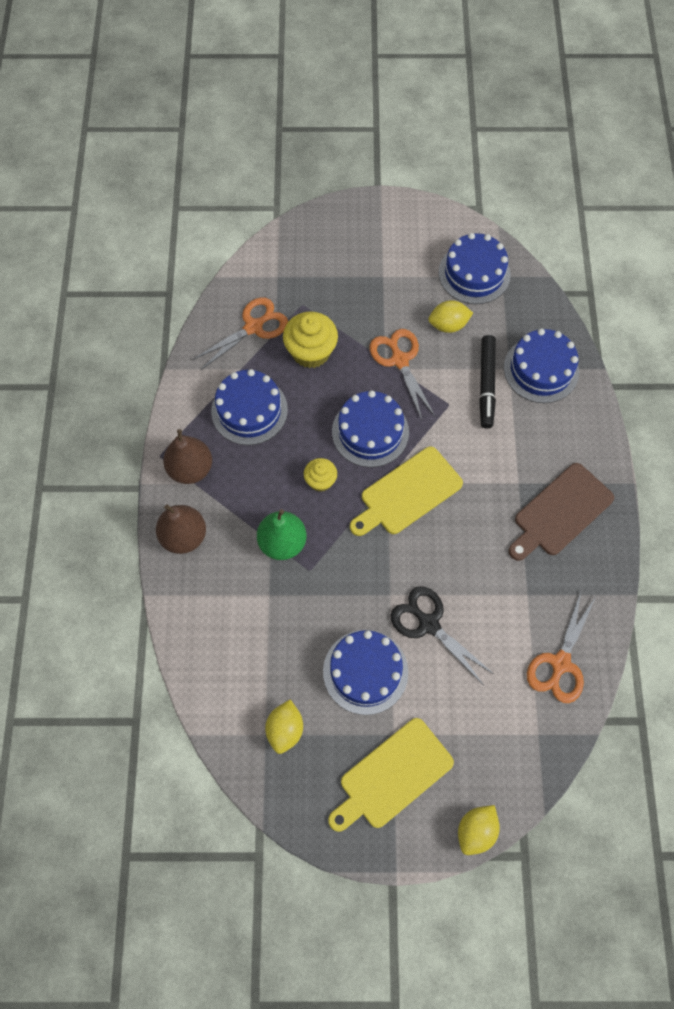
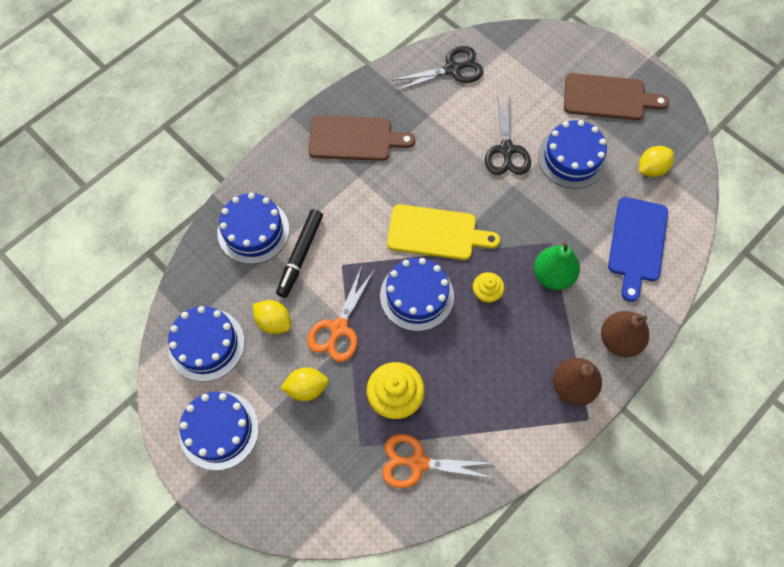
camera: 135 degrees left, 0 degrees up
blue cake [211,369,288,445] -> blue cake moved to [179,391,259,471]
yellow cutting board [328,718,454,832] -> brown cutting board [564,73,669,120]
yellow lemon [458,805,500,855] -> yellow lemon moved to [280,367,329,401]
black marker [479,335,496,429] -> black marker turned 150 degrees clockwise [276,209,323,298]
orange scissors [527,591,596,703] -> black scissors [392,46,484,91]
none -> blue cutting board [608,197,668,302]

